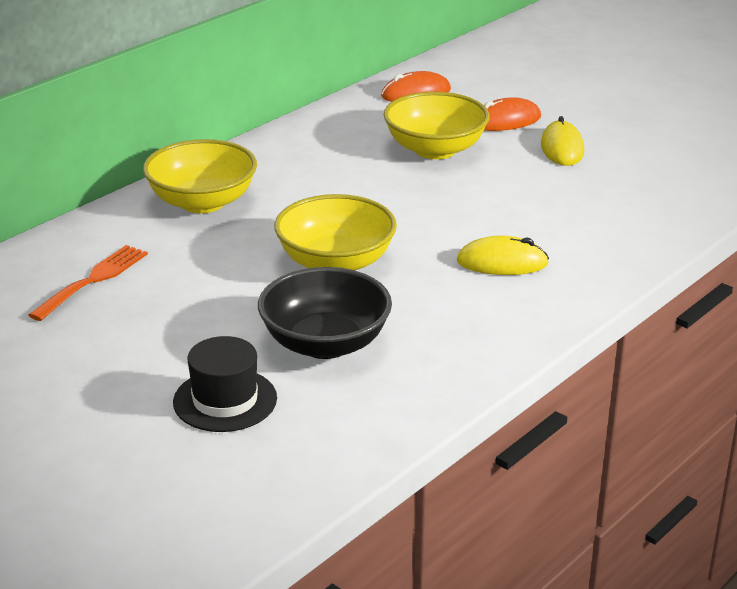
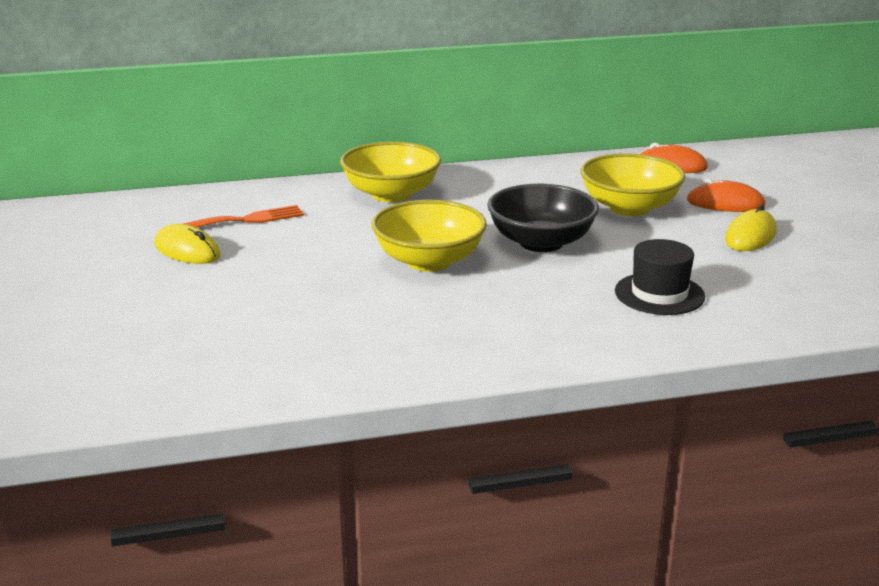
camera: 35 degrees right, 5 degrees down
black hat [173,336,277,432] -> black hat moved to [615,239,705,315]
black bowl [258,267,392,359] -> black bowl moved to [487,184,599,252]
yellow mouse [457,236,549,275] -> yellow mouse moved to [154,224,221,264]

